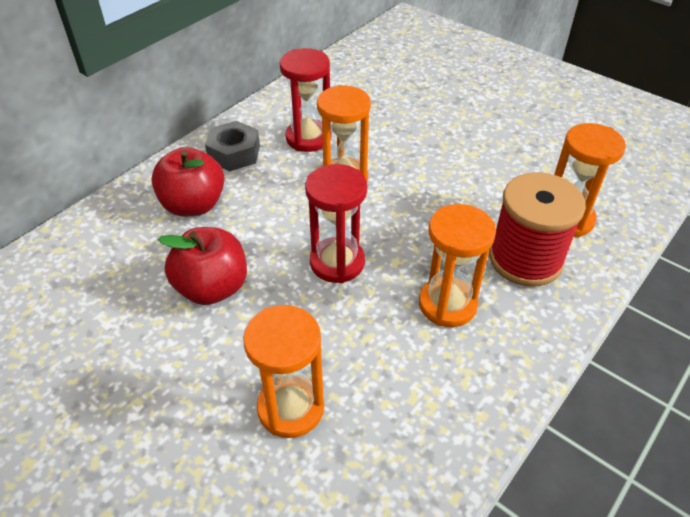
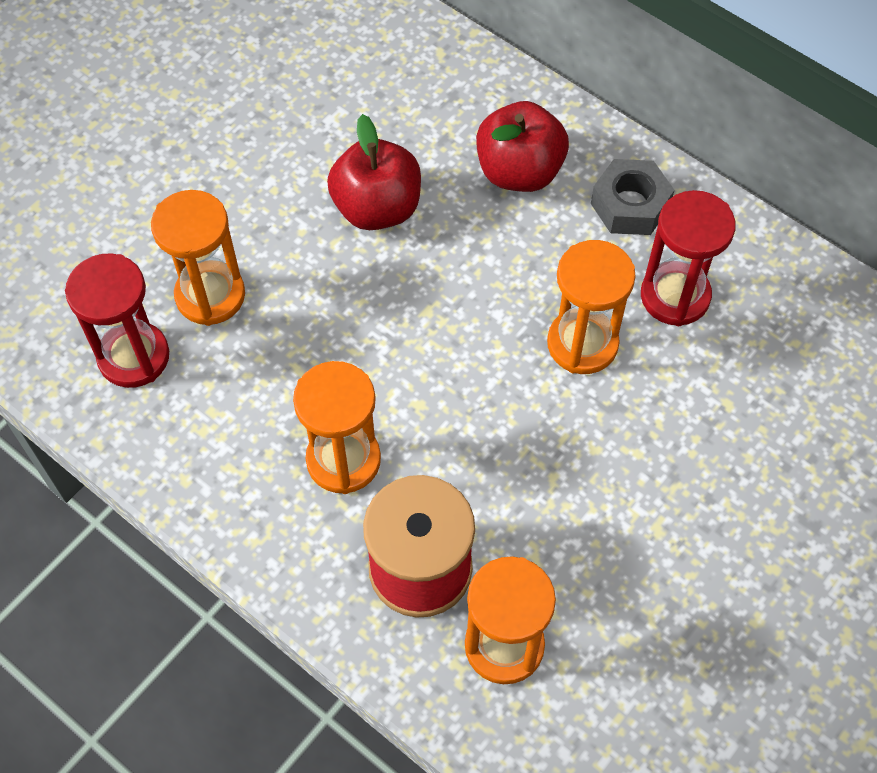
camera: 90 degrees right, 15 degrees up
red hourglass [305,164,367,283] -> red hourglass moved to [65,253,169,388]

